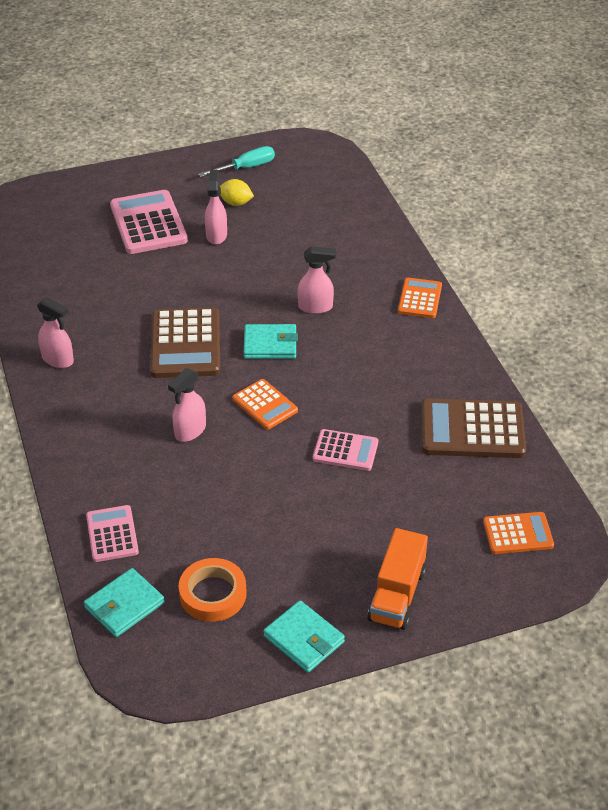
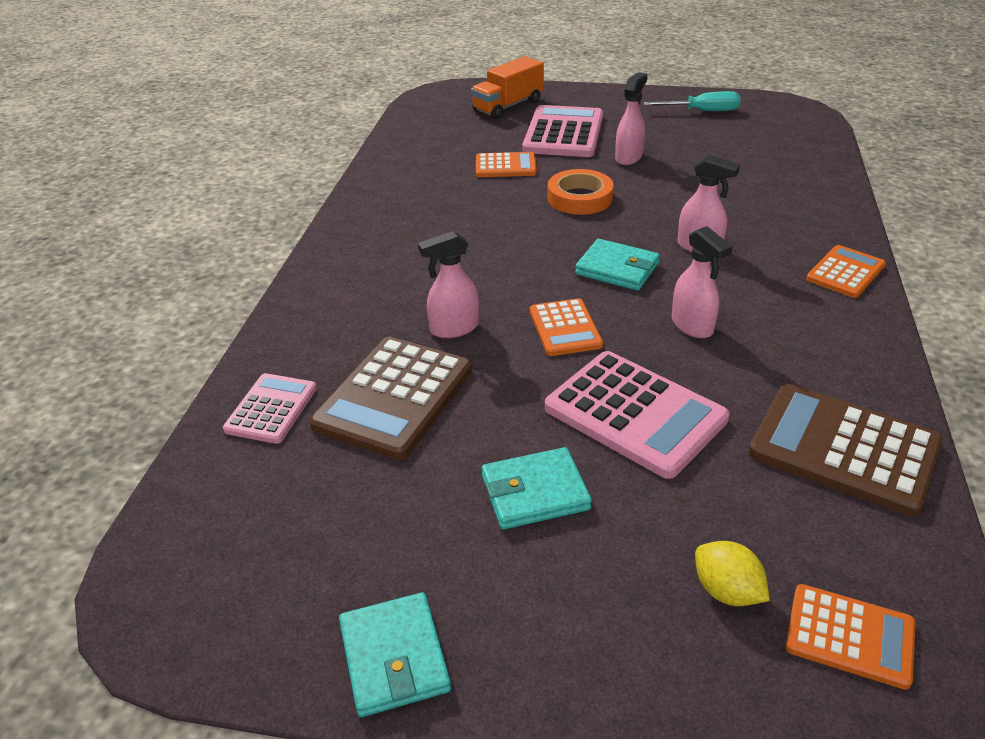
camera: 30 degrees right, 5 degrees down
pink spray bottle [37,297,74,368] -> pink spray bottle moved to [672,226,733,338]
turquoise wallet [84,568,165,637] -> turquoise wallet moved to [482,447,592,529]
brown calculator [150,307,220,378] -> brown calculator moved to [310,337,472,460]
orange tape [179,558,247,622] -> orange tape moved to [547,169,614,215]
yellow lemon [220,179,254,206] -> yellow lemon moved to [695,541,770,606]
pink calculator [313,429,378,471] -> pink calculator [545,351,730,479], size x1.72
orange truck [367,528,428,630] -> orange truck moved to [471,56,544,119]
none -> orange calculator [476,152,537,177]

